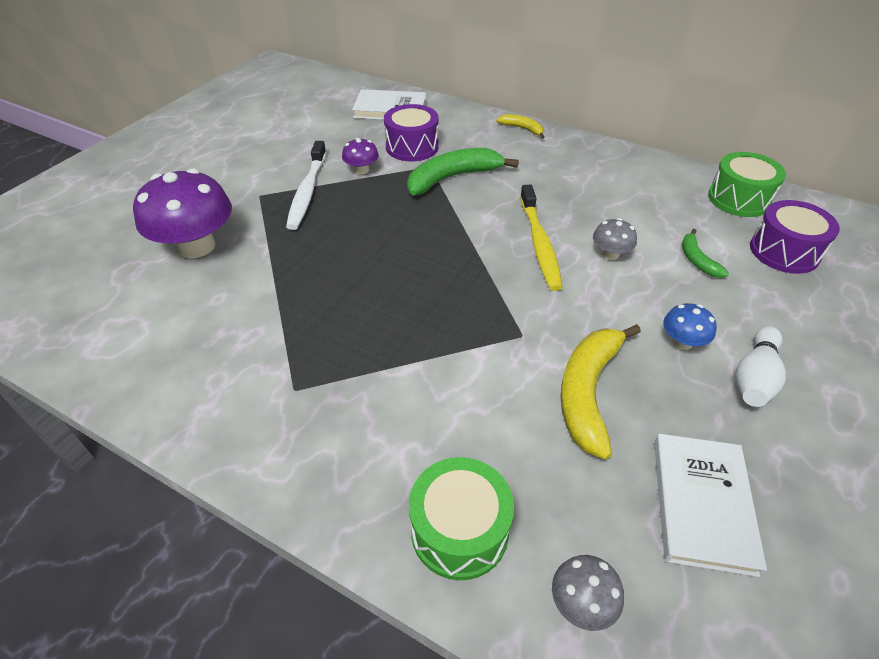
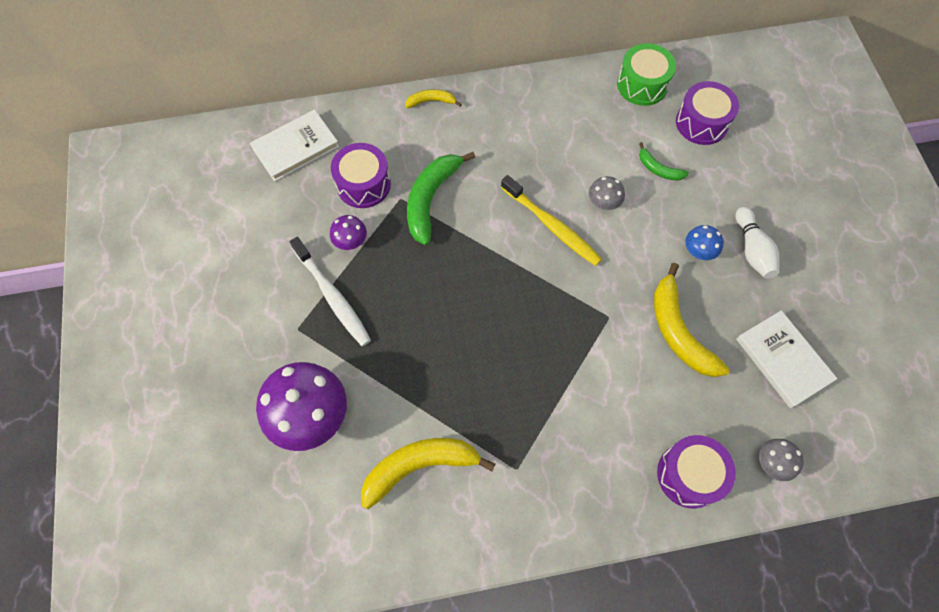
camera: 40 degrees left, 20 degrees up
green drum [409,457,514,580] -> purple drum [657,435,736,508]
none -> yellow banana [361,438,495,509]

